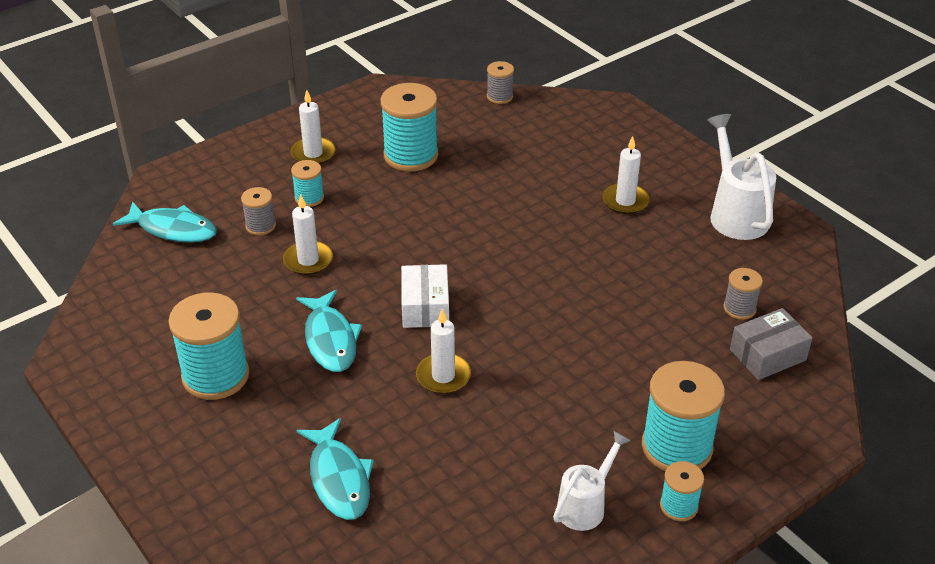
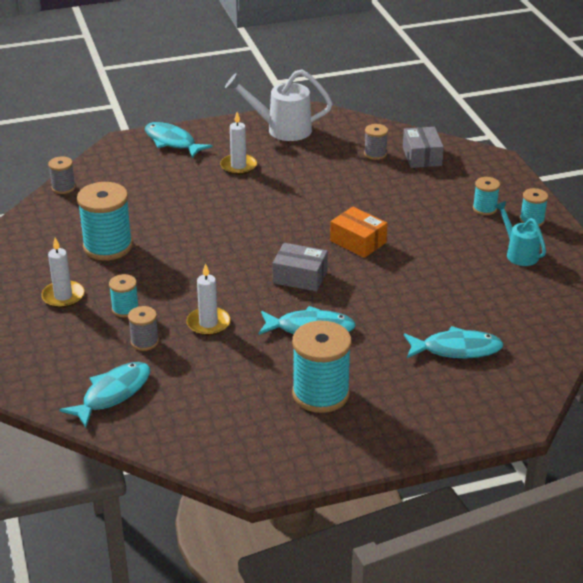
camera: 70 degrees left, 5 degrees down
white box [401,264,449,328] -> grey box [272,243,328,292]
white candle [416,309,471,394] -> none
white watering can [553,431,631,531] -> turquoise watering can [494,201,546,266]
turquoise spool [642,361,725,471] -> turquoise spool [473,177,500,215], size x0.52
none -> turquoise fish [145,122,213,158]
none -> orange box [330,207,388,258]

